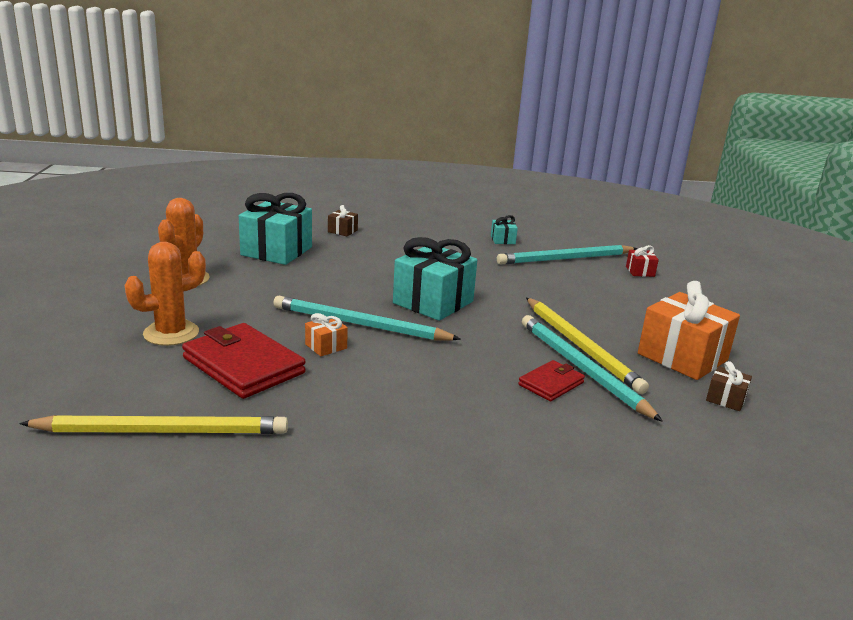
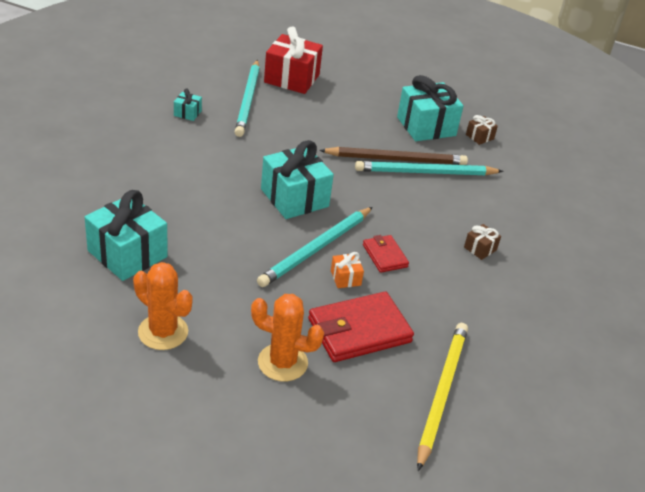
camera: 70 degrees left, 15 degrees up
orange cactus [125,242,206,346] -> orange cactus turned 60 degrees counterclockwise [251,294,324,381]
brown gift [328,205,358,236] -> brown gift moved to [464,224,501,260]
red wallet [518,360,585,401] -> red wallet moved to [363,235,409,273]
yellow pencil [526,298,649,394] -> brown pencil [319,147,468,165]
red gift [626,245,659,277] -> red gift [264,26,323,94], size x2.21
orange gift [638,281,740,380] -> turquoise gift [397,75,464,141]

